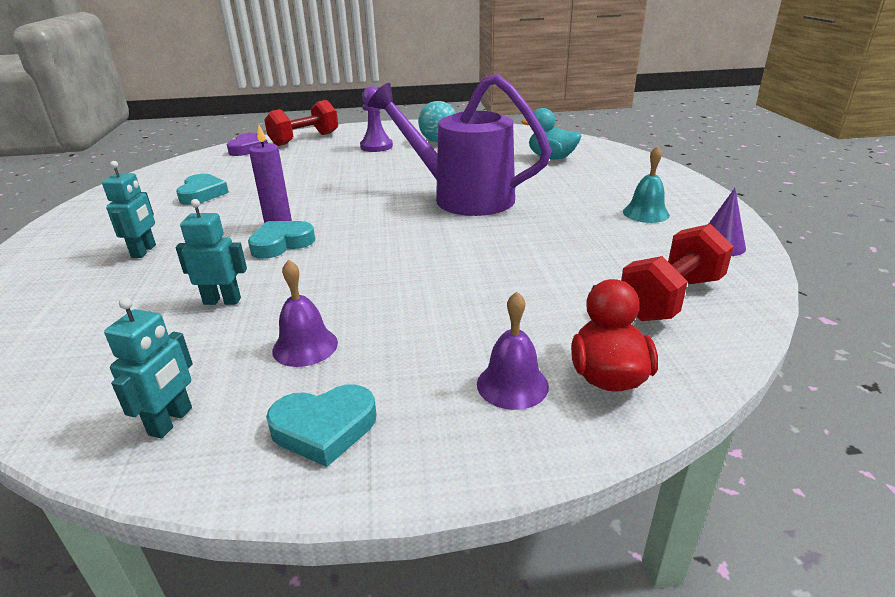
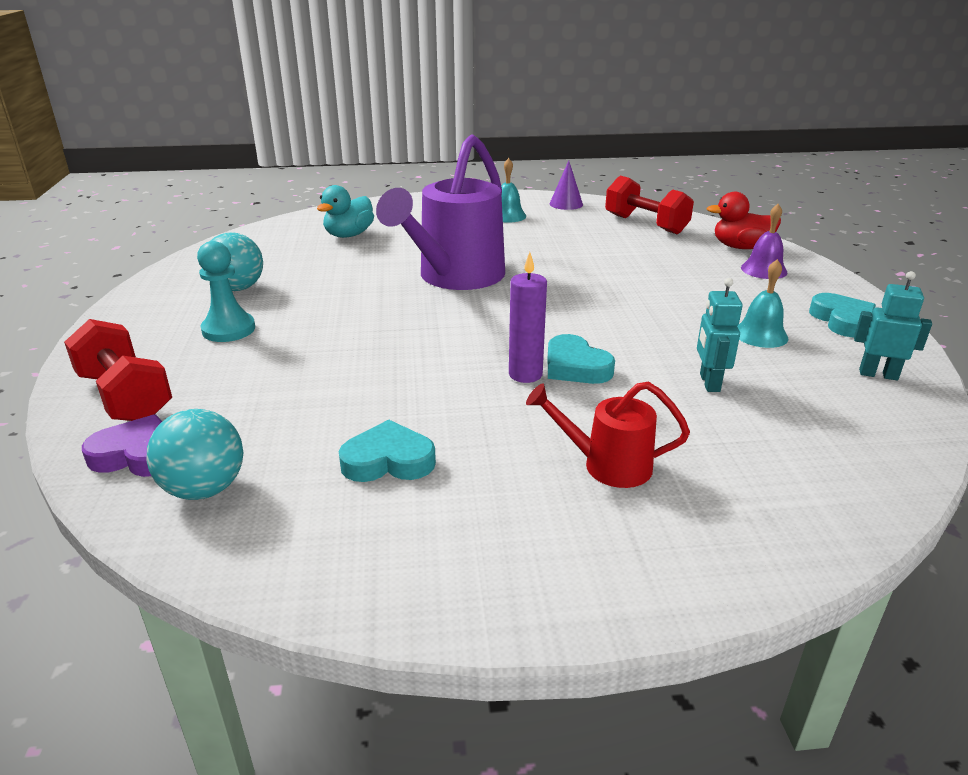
camera: 90 degrees left, 0 degrees up
turquoise robot [102,161,156,258] -> red watering can [526,382,690,488]
purple bell [272,259,338,367] -> turquoise bell [737,259,788,348]
purple pawn [360,86,393,152] -> turquoise pawn [197,241,255,342]
none -> turquoise ball [146,409,243,500]

